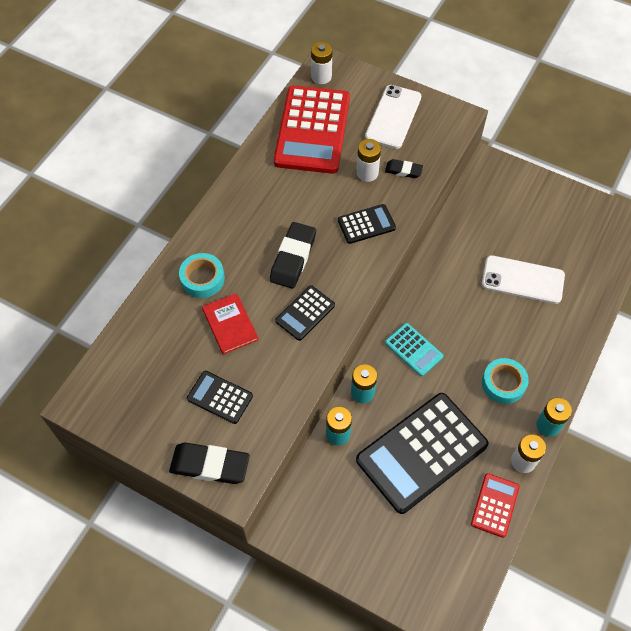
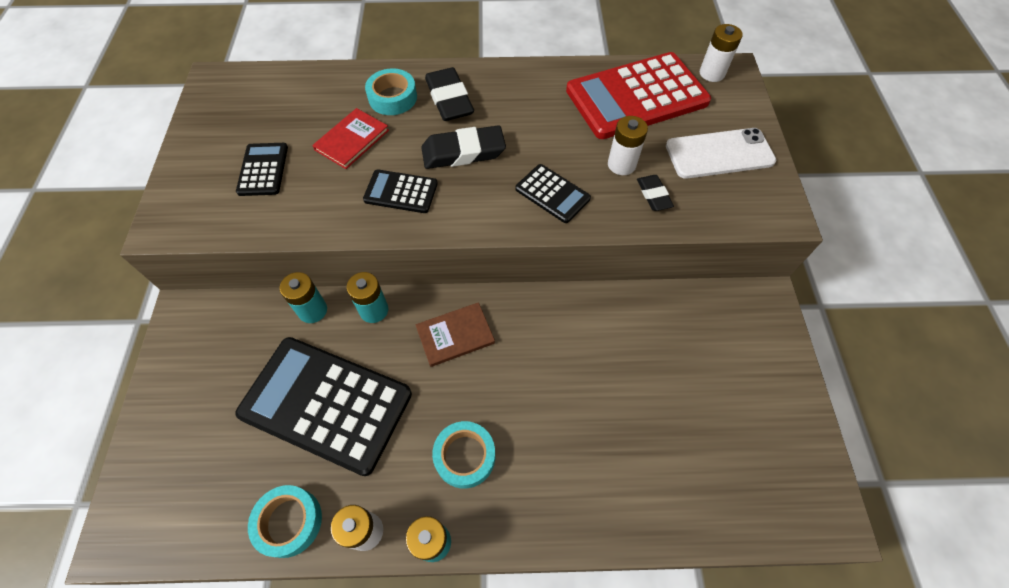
camera: 60 degrees right, 0 degrees up
black eraser [169,442,250,484] -> black eraser moved to [425,67,474,121]
turquoise calculator [385,323,443,376] -> brown book [415,302,495,367]
red calculator [471,473,520,538] -> turquoise tape [248,485,322,558]
white phone [482,255,565,304] -> none

